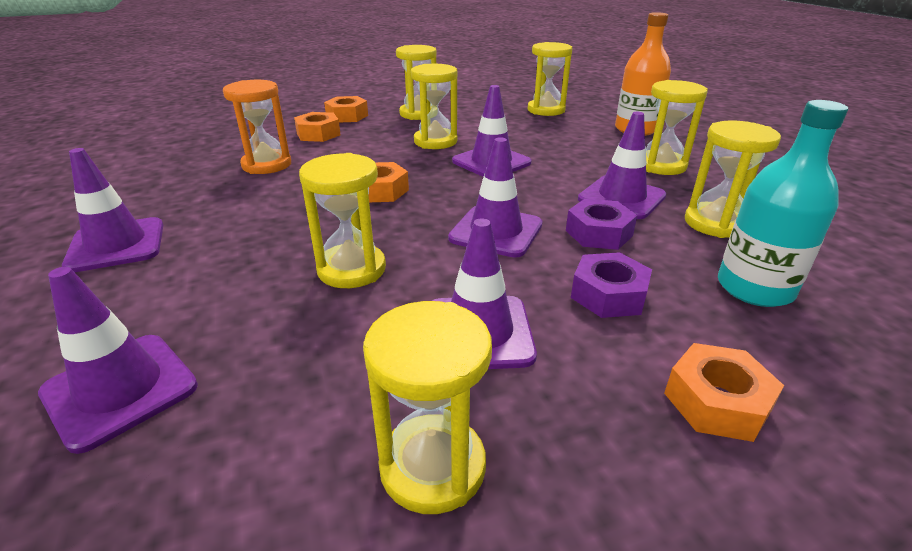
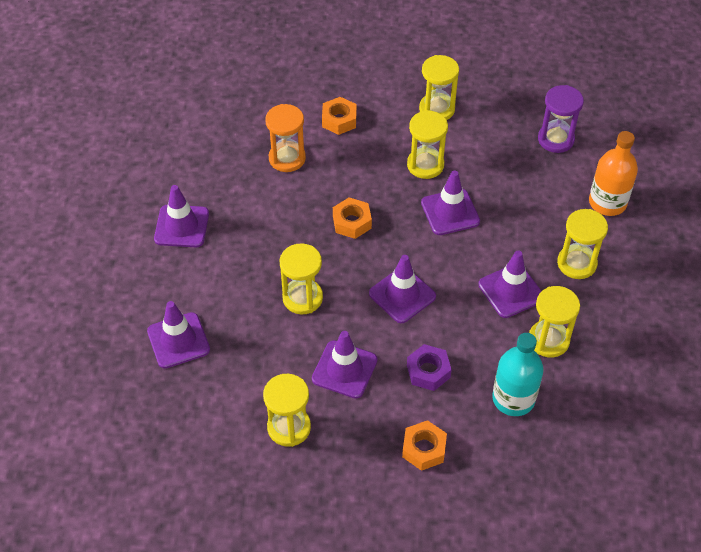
camera: 25 degrees right, 20 degrees up
orange nut [324,96,368,123] -> none
yellow hourglass [528,42,572,116] -> purple hourglass [538,85,584,153]
purple nut [566,199,637,250] -> none

